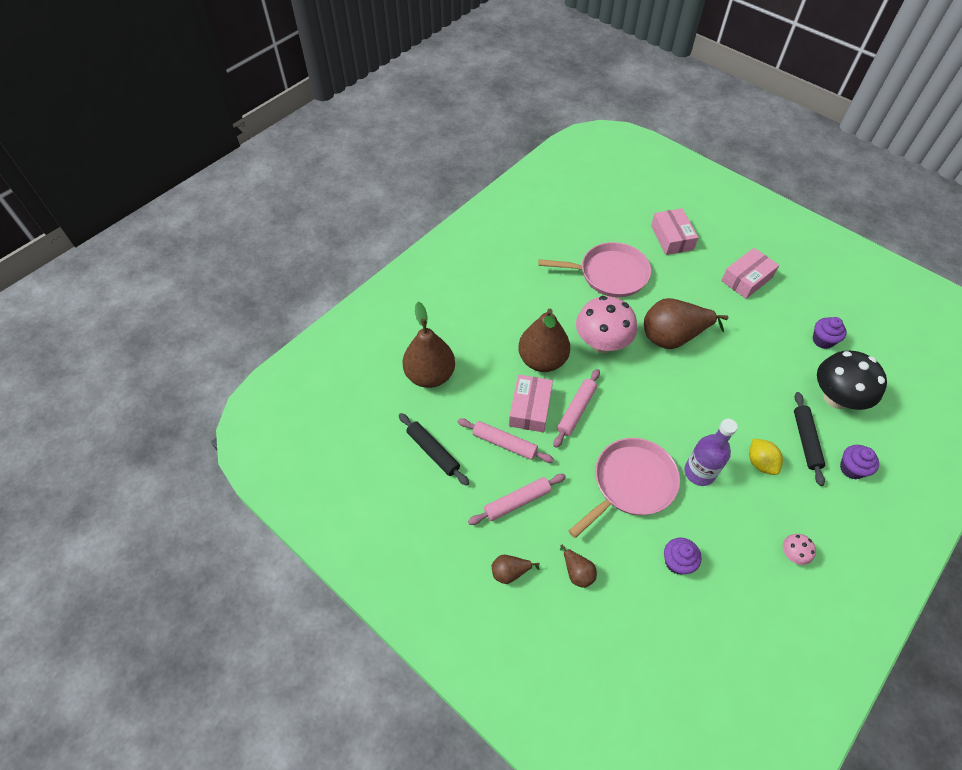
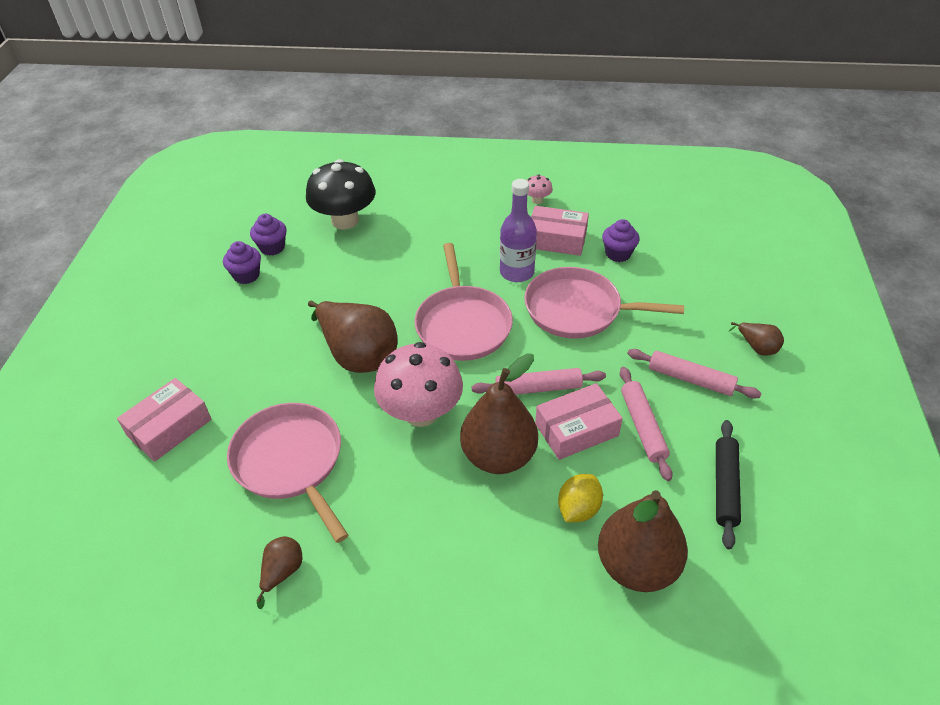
camera: 125 degrees left, 10 degrees down
brown pear [560,545,597,588] -> brown pear moved to [257,536,302,609]
pink box [721,248,779,299] -> pink box moved to [531,206,589,256]
yellow lemon [749,438,783,475] -> yellow lemon moved to [558,474,603,522]
black rolling pin [794,392,825,486] -> none
purple cupcake [840,445,879,479] -> purple cupcake moved to [223,241,261,284]
none -> pink pan [415,243,513,361]

